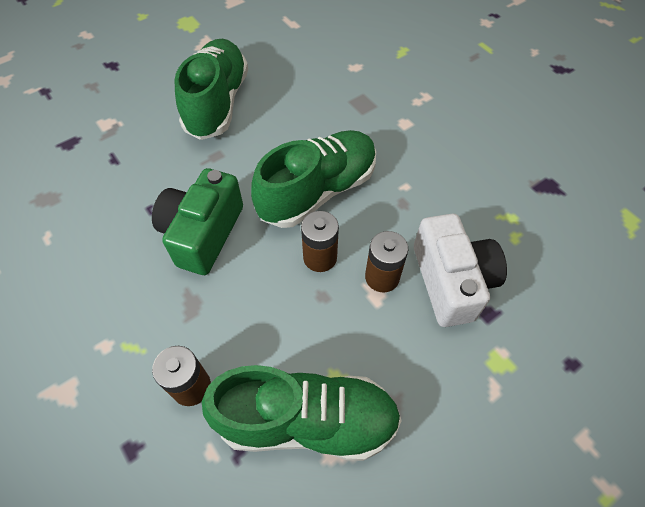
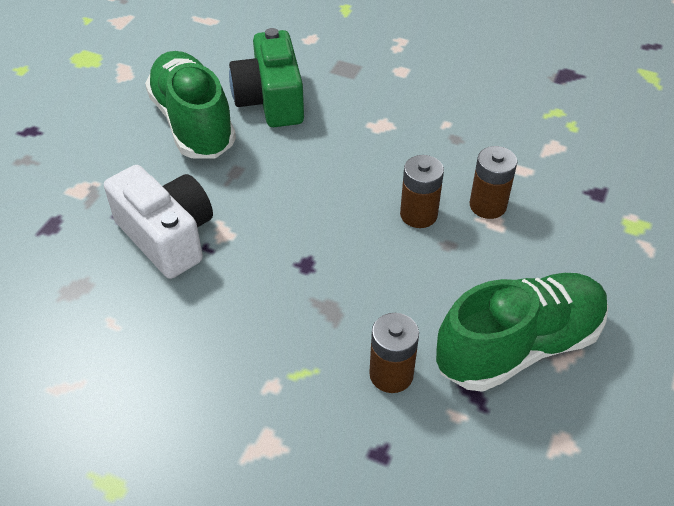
camera: 30 degrees left, 10 degrees down
green camera [152,168,243,275] -> green camera moved to [229,28,304,127]
green shoe [251,130,376,228] -> none
white camera [414,214,507,327] -> white camera moved to [104,165,213,279]

